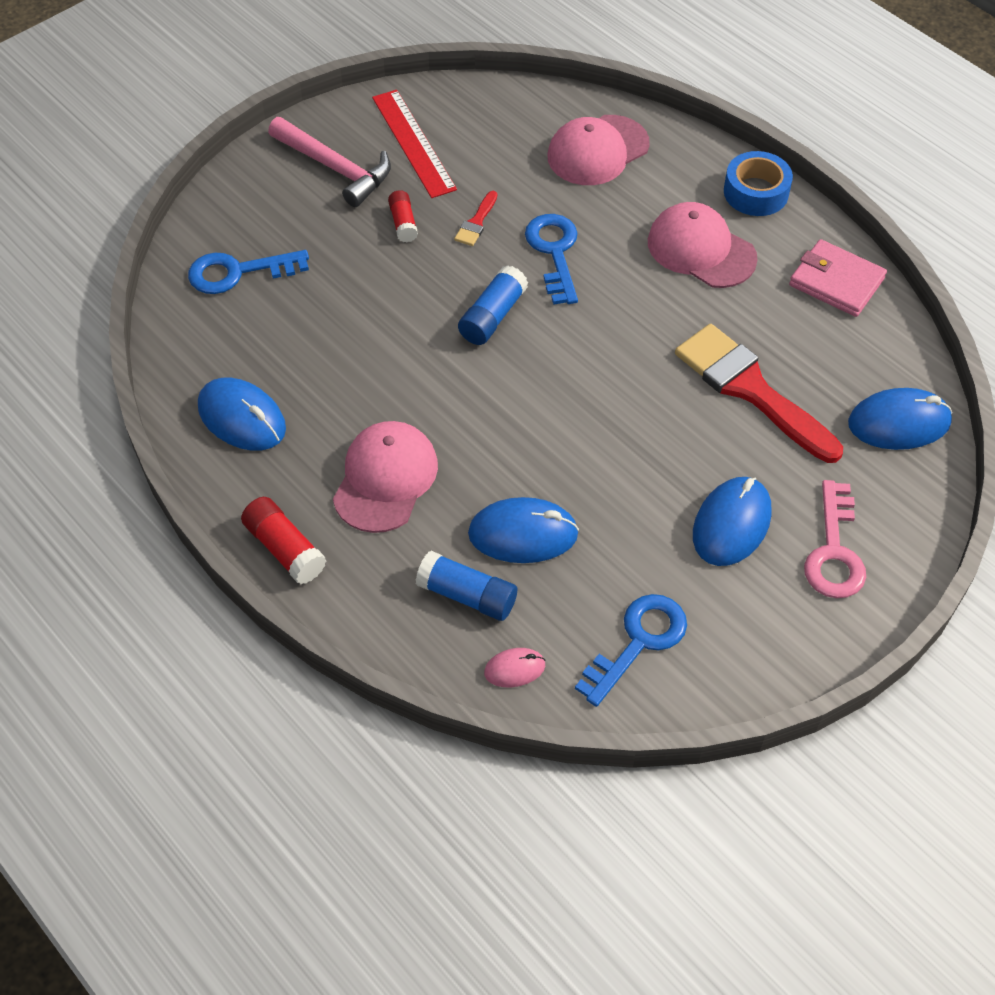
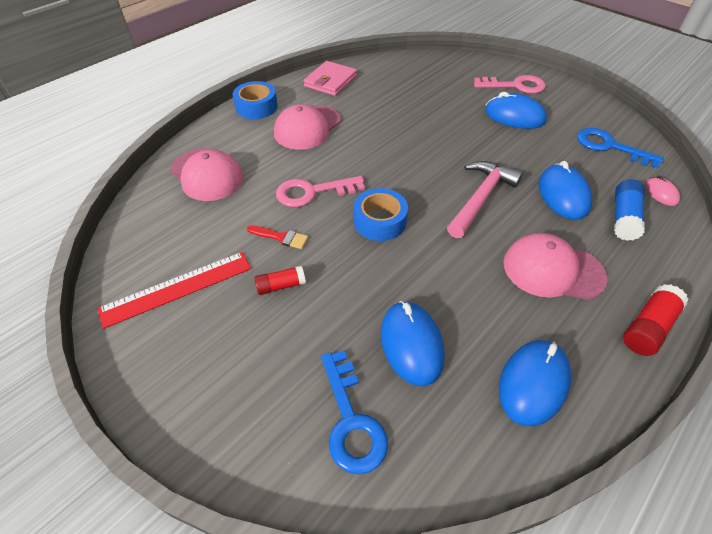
camera: 95 degrees left, 5 degrees down
pink hammer [268,117,391,207] -> pink hammer moved to [447,161,523,238]
blue glue stick [458,265,528,345] -> blue tape [354,188,408,241]
blue key [525,214,578,305] -> pink key [276,176,365,207]
red brush [675,324,843,463] -> none
blue mouse [848,388,952,450] -> blue mouse moved to [381,301,445,386]

